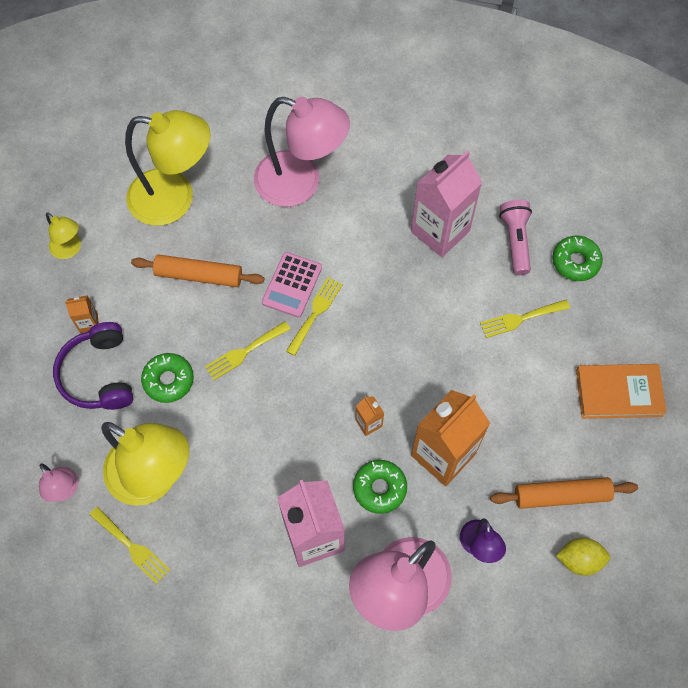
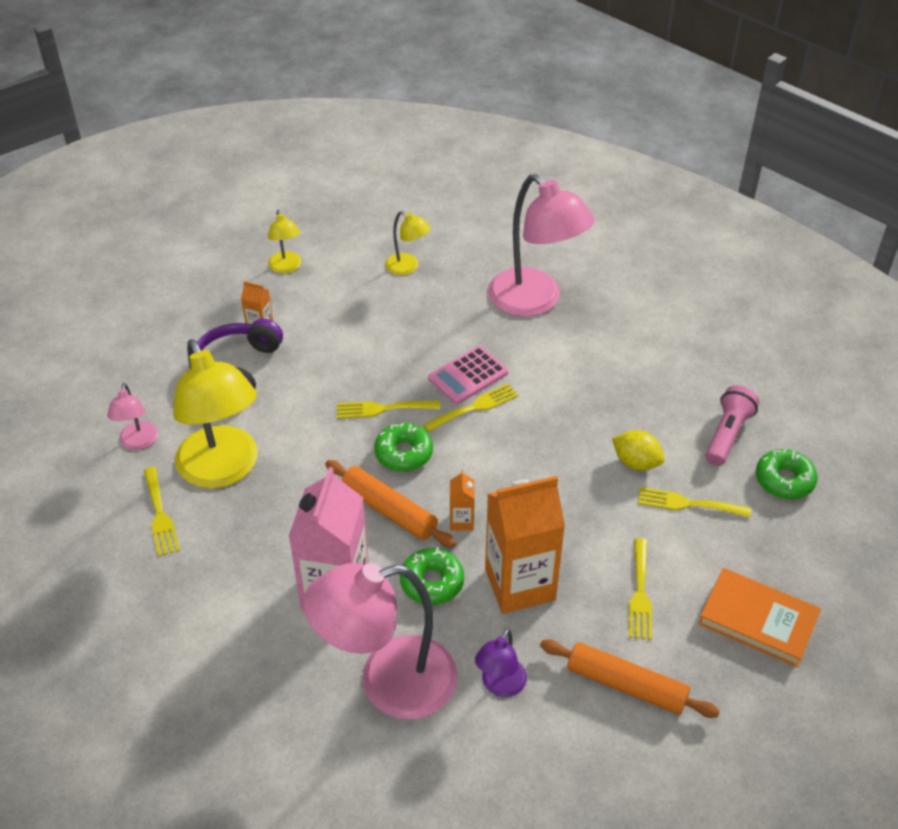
camera: 30 degrees right, 20 degrees down
yellow lamp [125,110,211,226] -> yellow lamp [385,211,431,275], size x0.47
orange rolling pin [131,254,264,287] -> orange rolling pin moved to [325,460,456,548]
green donut [141,353,194,403] -> green donut moved to [374,423,433,472]
pink carton [411,150,482,257] -> none
yellow lemon [556,537,610,576] -> yellow lemon moved to [612,430,665,471]
none -> yellow fork [629,538,652,640]

